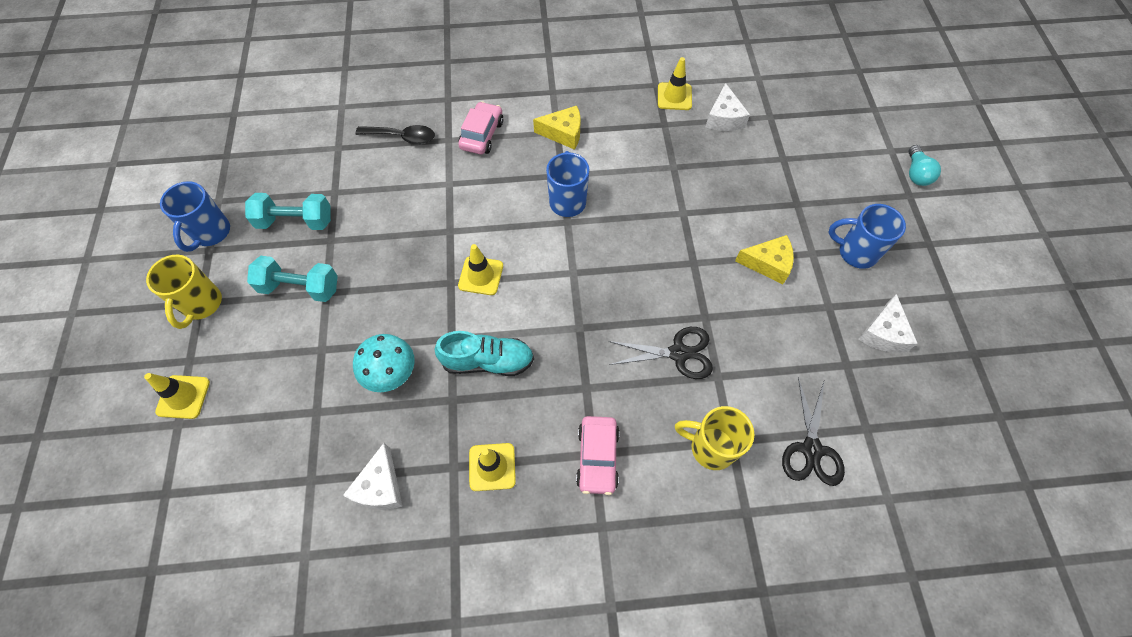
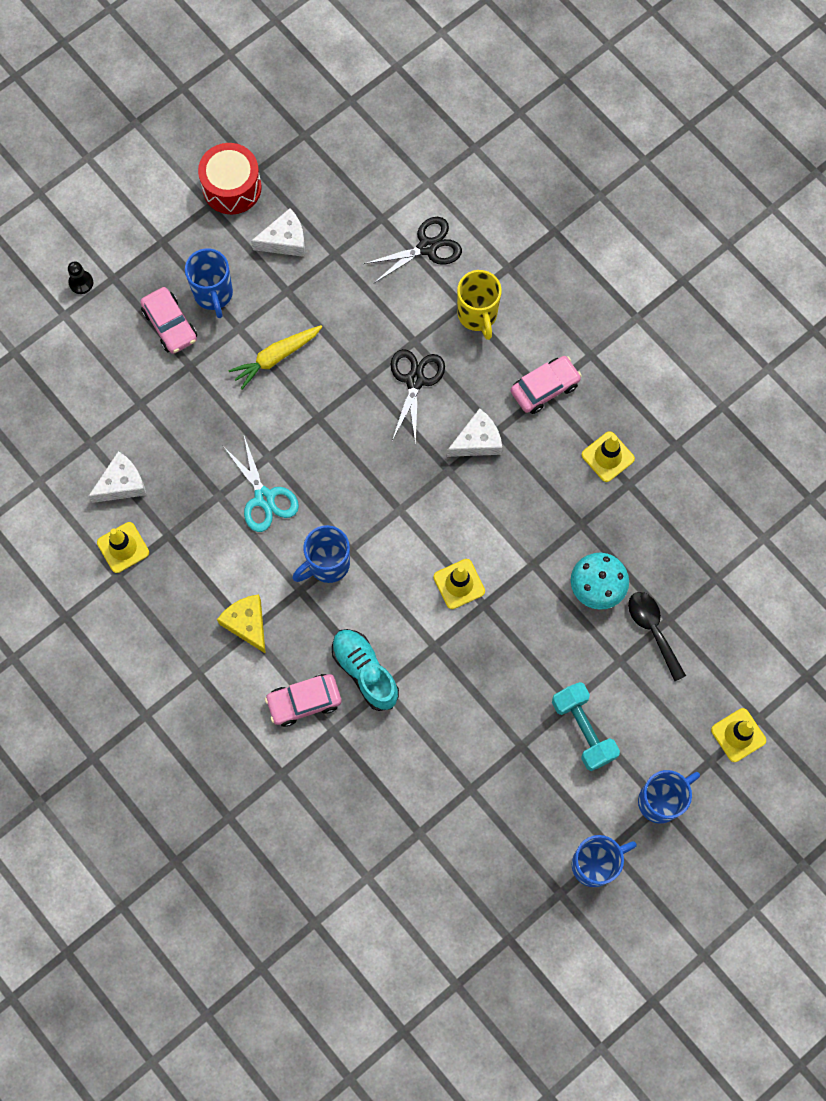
camera: 125 degrees left, 10 degrees up
yellow mug [146,254,222,329] -> blue mug [638,770,700,824]
turquoise dumbbell [245,193,331,230] -> none
white cheese [343,443,403,510] -> white cheese moved to [447,408,502,457]
black spoon [356,125,435,145] -> black spoon moved to [628,592,686,681]
turquoise shoe [435,331,534,376] -> turquoise shoe moved to [332,629,399,711]
black scissors [608,327,713,379] -> black scissors turned 45 degrees clockwise [391,349,445,445]
yellow cheese [735,235,794,284] -> yellow carrot [228,325,322,390]
turquoise light bulb [908,145,941,186] -> black pawn [68,261,93,294]
none -> pink car [141,287,197,354]
none -> red drum [198,143,262,214]
none -> turquoise scissors [222,436,299,532]

